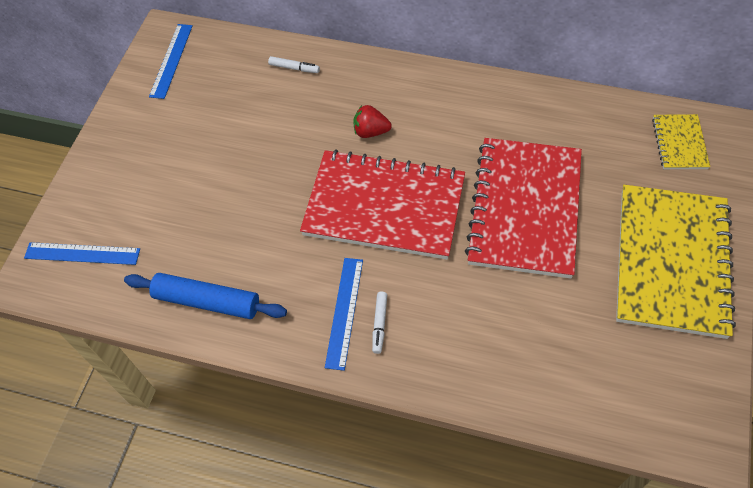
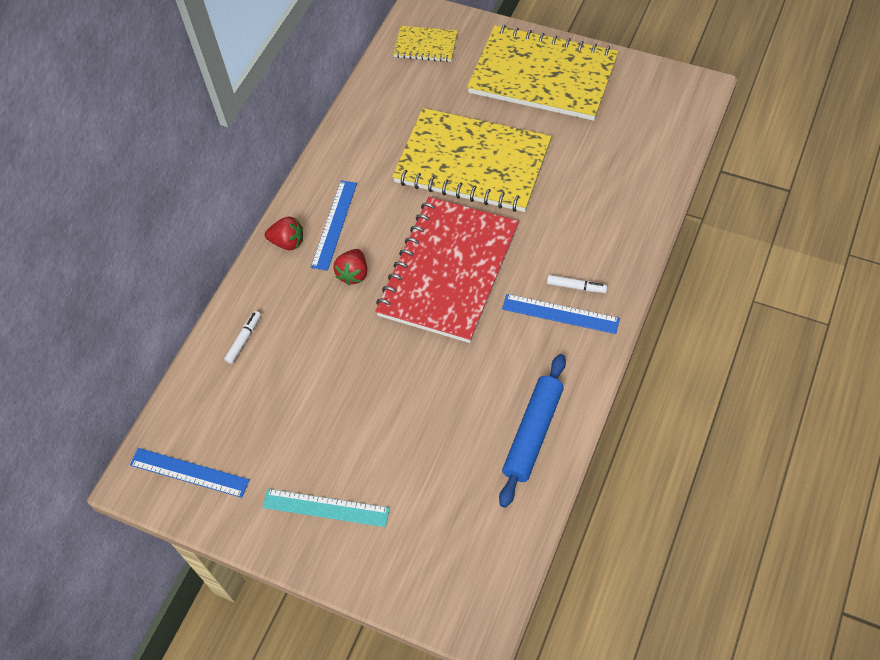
camera: 80 degrees left, 0 degrees up
blue ruler [24,242,140,265] -> blue ruler moved to [311,180,357,271]
red notebook [465,138,582,278] -> yellow notebook [392,108,552,212]
none -> turquoise ruler [262,489,390,527]
none -> red strawberry [265,216,303,250]

